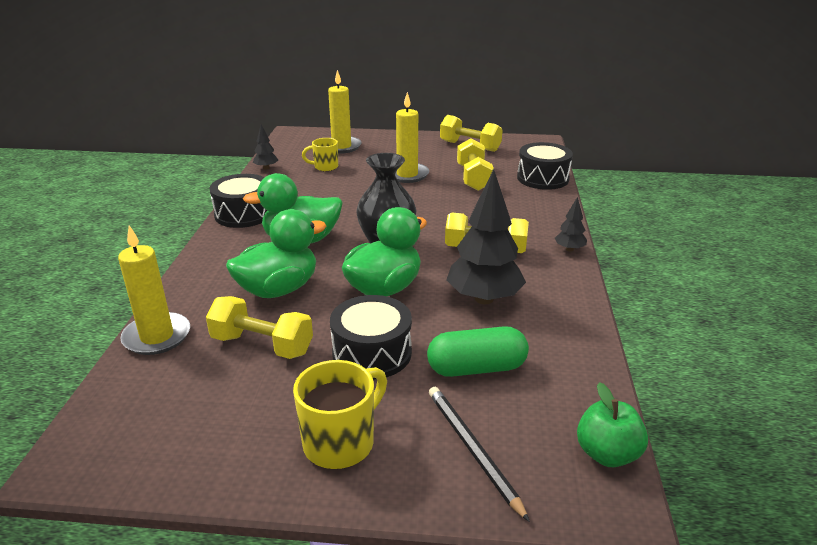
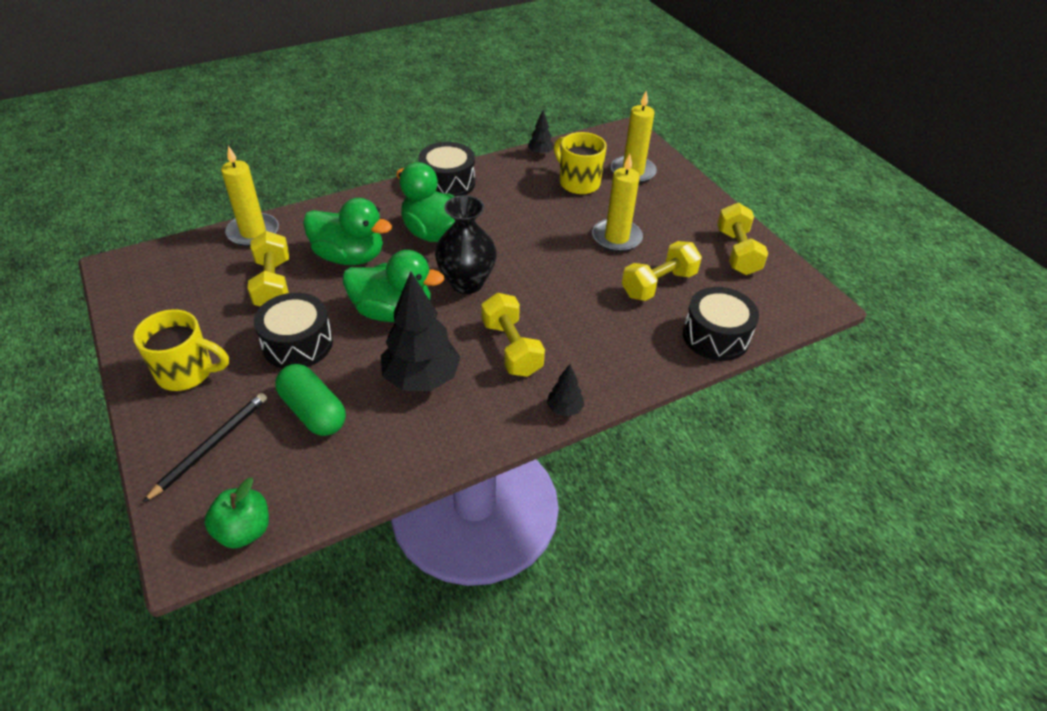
camera: 55 degrees right, 15 degrees up
yellow mug [302,138,338,171] -> yellow mug [554,132,607,195], size x1.58

